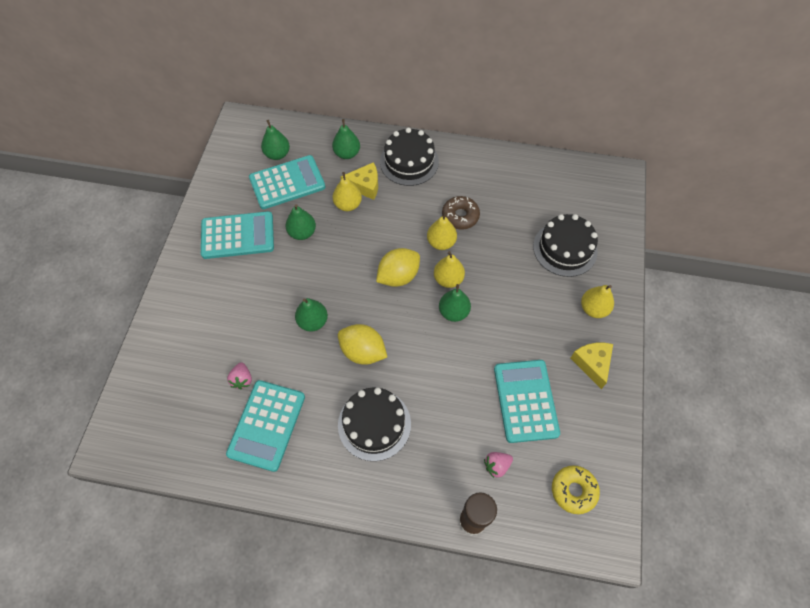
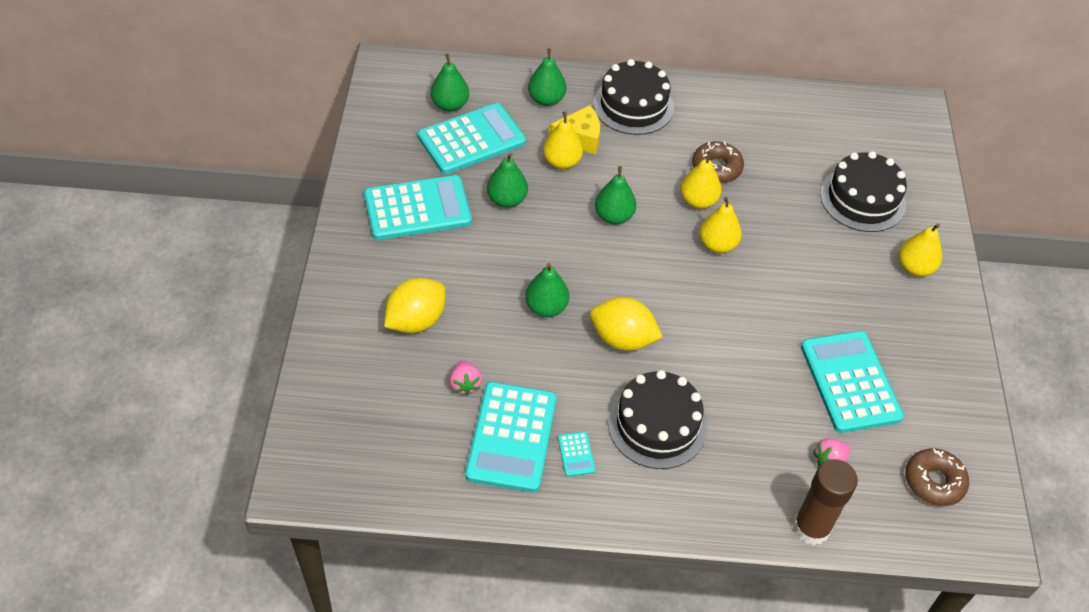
camera: 10 degrees left, 10 degrees down
yellow lemon [376,248,420,287] -> yellow lemon moved to [384,278,445,333]
green pear [439,284,471,322] -> green pear moved to [595,166,636,224]
yellow donut [552,465,600,514] -> brown donut [906,449,969,506]
yellow cheese [571,343,613,389] -> none
none -> turquoise calculator [558,431,595,477]

